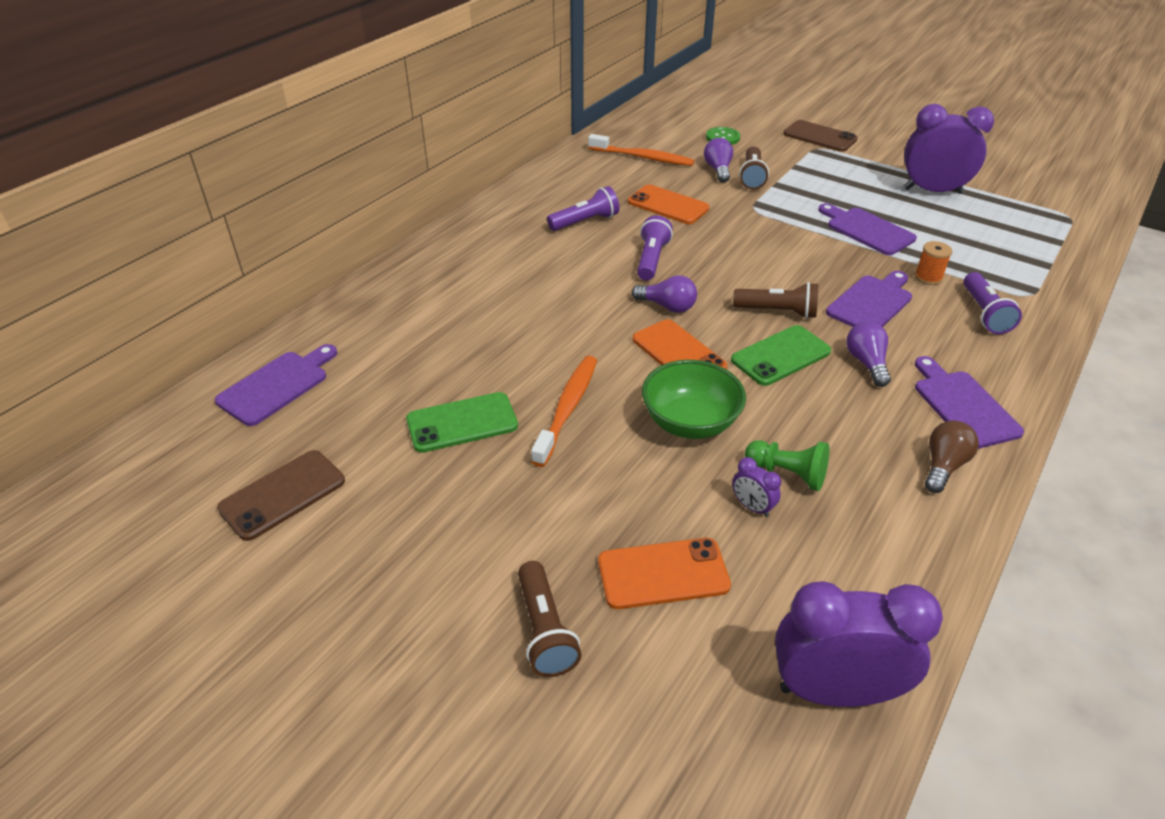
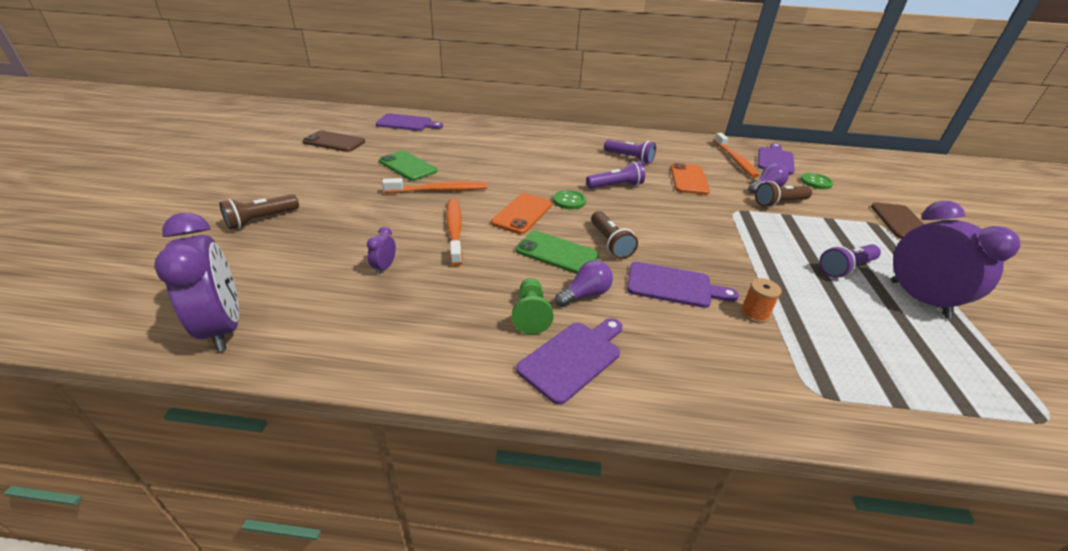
camera: 60 degrees right, 5 degrees down
orange phone [598,538,731,609] -> none
purple light bulb [632,275,697,313] -> green button [553,190,586,210]
green bowl [642,360,746,439] -> orange toothbrush [446,198,463,266]
green pawn [745,440,829,491] -> green pawn moved to [512,278,553,334]
purple cutting board [818,203,917,255] -> purple cutting board moved to [757,143,795,174]
brown light bulb [925,420,979,493] -> none
purple flashlight [963,272,1022,334] -> purple flashlight moved to [819,244,881,278]

